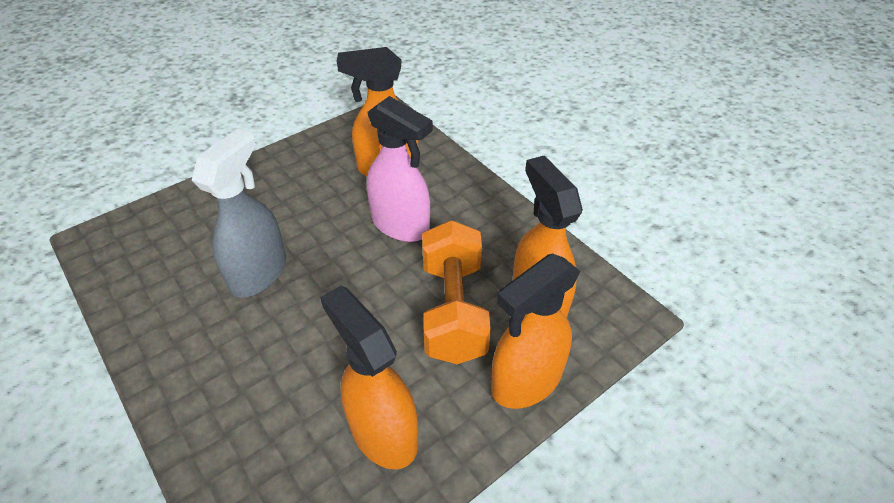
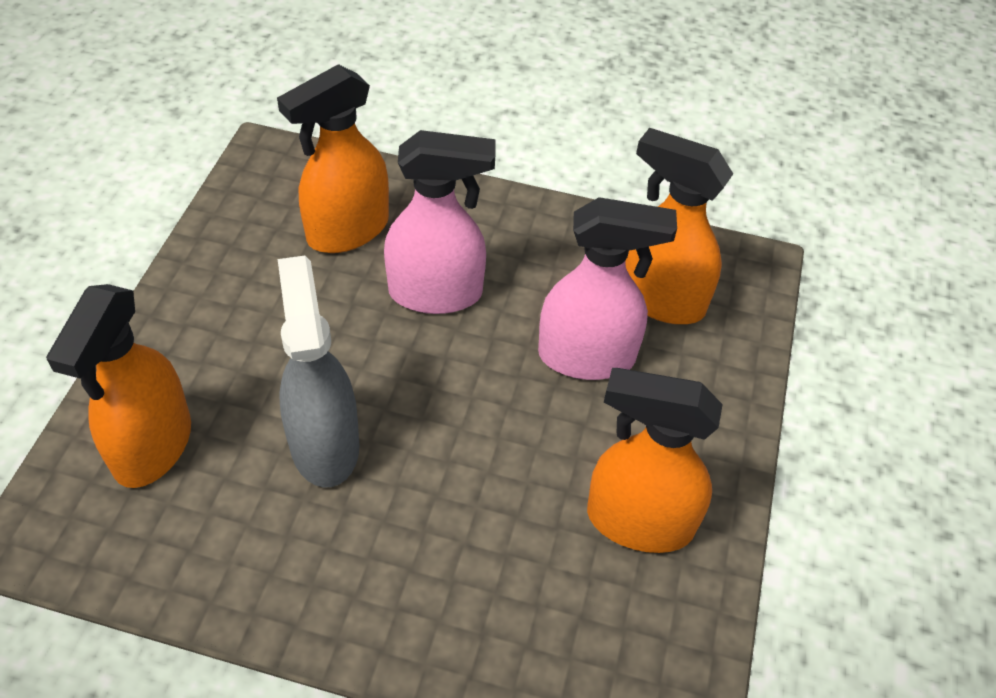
camera: 40 degrees left, 5 degrees up
orange dumbbell [422,220,491,364] -> pink spray bottle [538,197,677,380]
orange spray bottle [491,253,580,409] -> orange spray bottle moved to [46,284,191,488]

